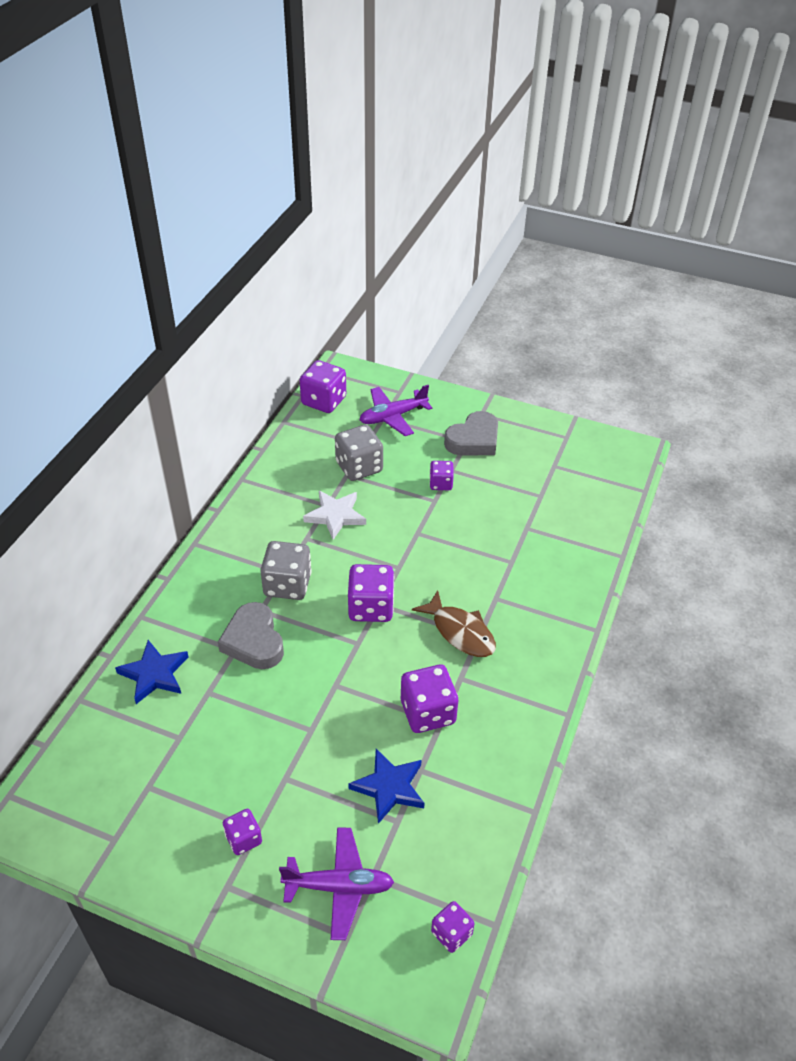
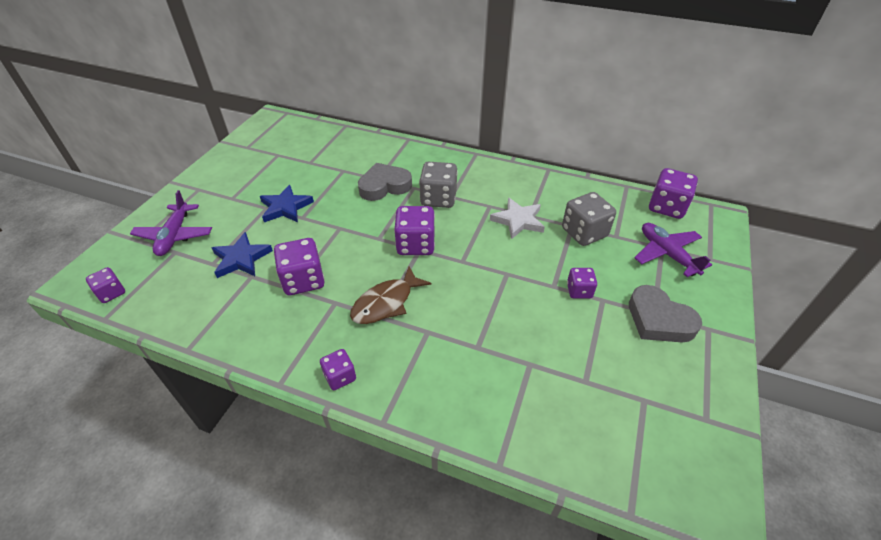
camera: 90 degrees right, 0 degrees up
blue star [115,640,188,704] -> blue star moved to [260,185,314,223]
purple dice [223,809,262,855] -> purple dice moved to [320,349,356,390]

